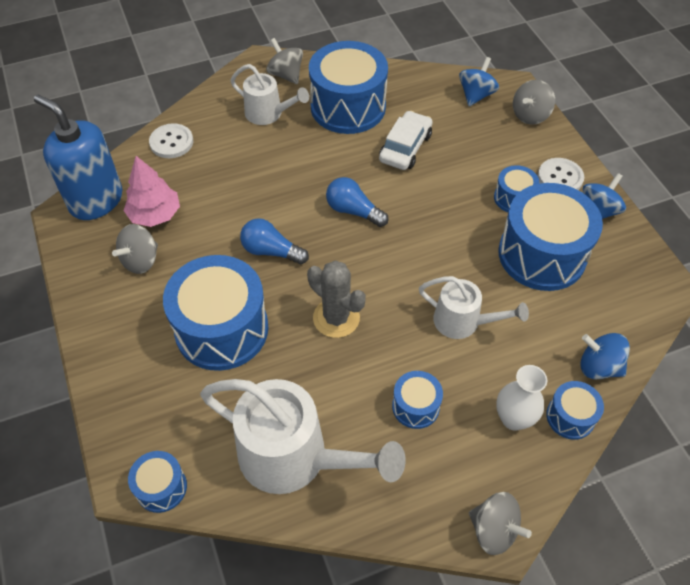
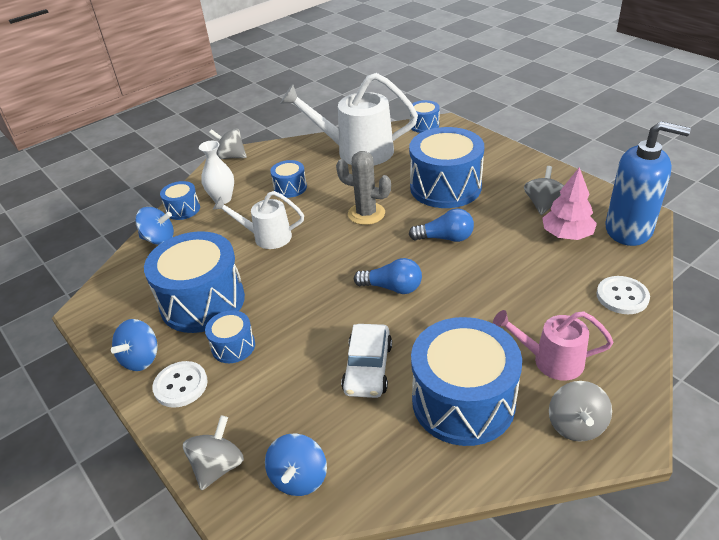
camera: 165 degrees right, 15 degrees down
white watering can [230,64,309,125] -> pink watering can [493,310,613,380]
grey spinning top [266,38,303,84] -> grey spinning top turned 60 degrees clockwise [549,381,612,442]

